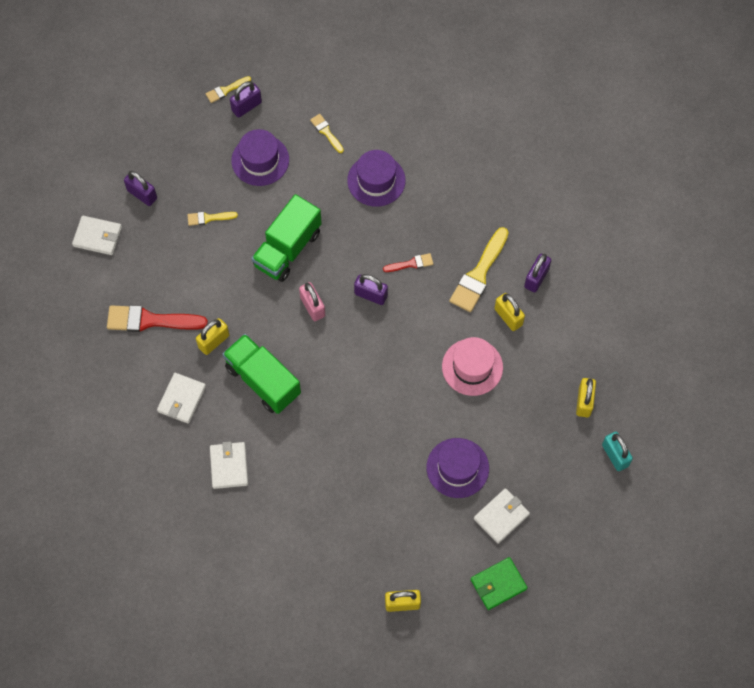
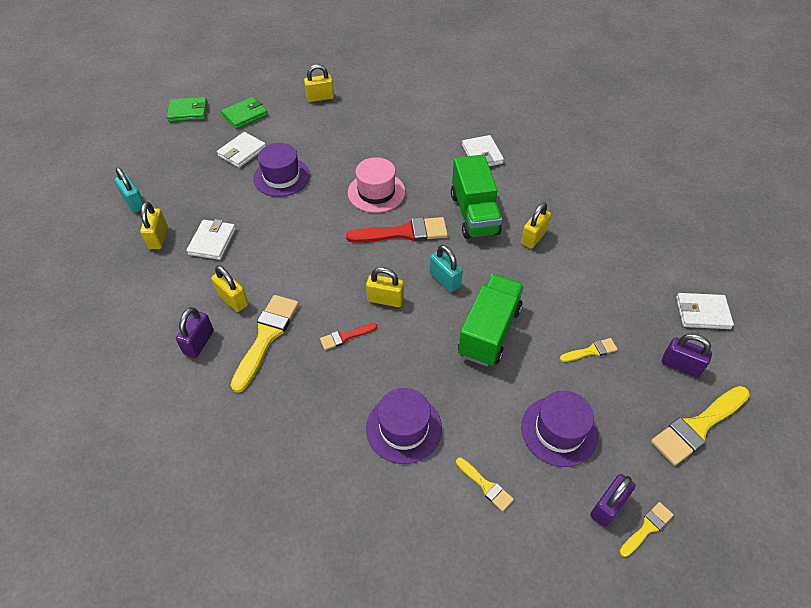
camera: 170 degrees right, 15 degrees down
red brush [107,305,208,332] -> red brush moved to [346,217,448,243]
white wallet [157,373,206,424] -> white wallet moved to [186,219,236,260]
green truck [222,334,301,414] -> green truck turned 45 degrees clockwise [451,155,502,239]
pink padlock [299,282,325,321] -> turquoise padlock [430,245,463,292]
purple padlock [354,274,388,305] -> yellow padlock [366,267,404,307]
pink hat [442,337,503,396] -> pink hat moved to [348,157,405,213]
none -> green wallet [167,97,207,122]
none -> yellow brush [651,386,750,466]

